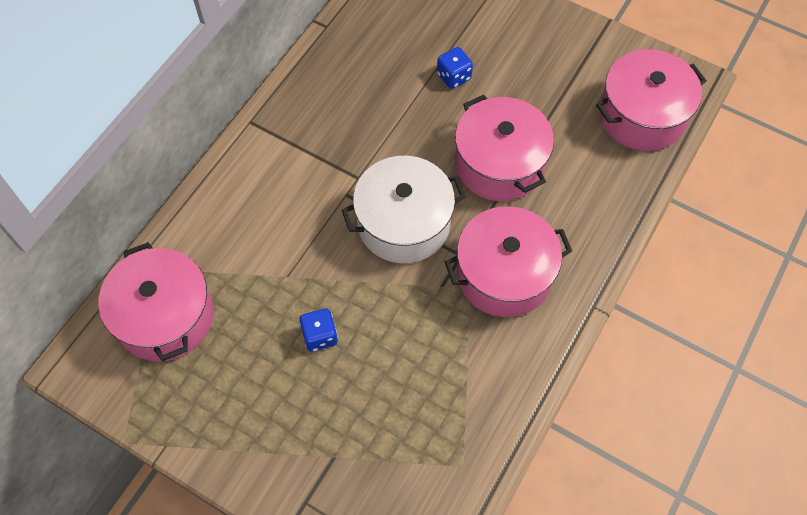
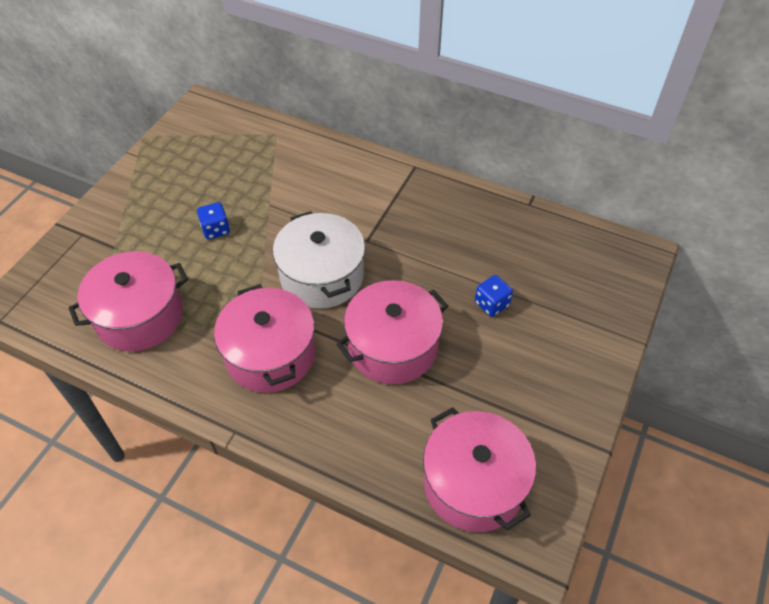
camera: 85 degrees right, 10 degrees down
pink pot [98,242,214,362] -> pink pot moved to [68,251,188,351]

